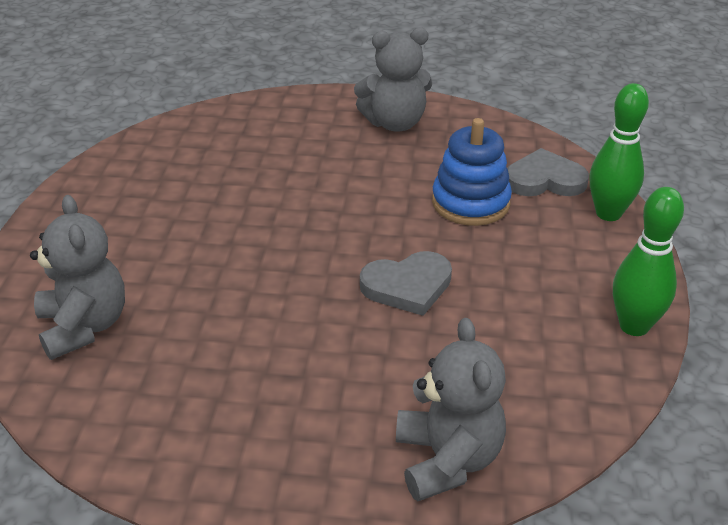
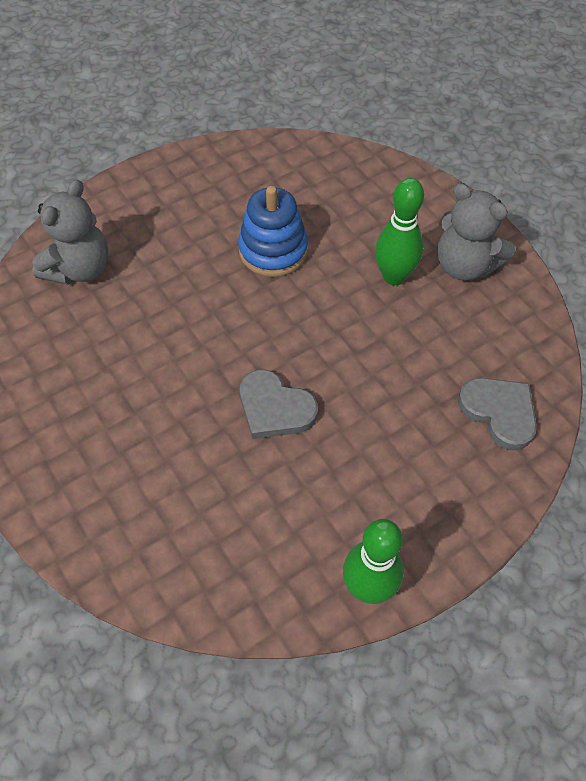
camera: 50 degrees right, 20 degrees up
grey teddy bear [396,318,506,501] -> none
blue stacking toy [432,118,512,226] -> blue stacking toy moved to [238,186,308,277]
green bowling pin [590,83,649,221] -> green bowling pin moved to [375,178,424,285]

